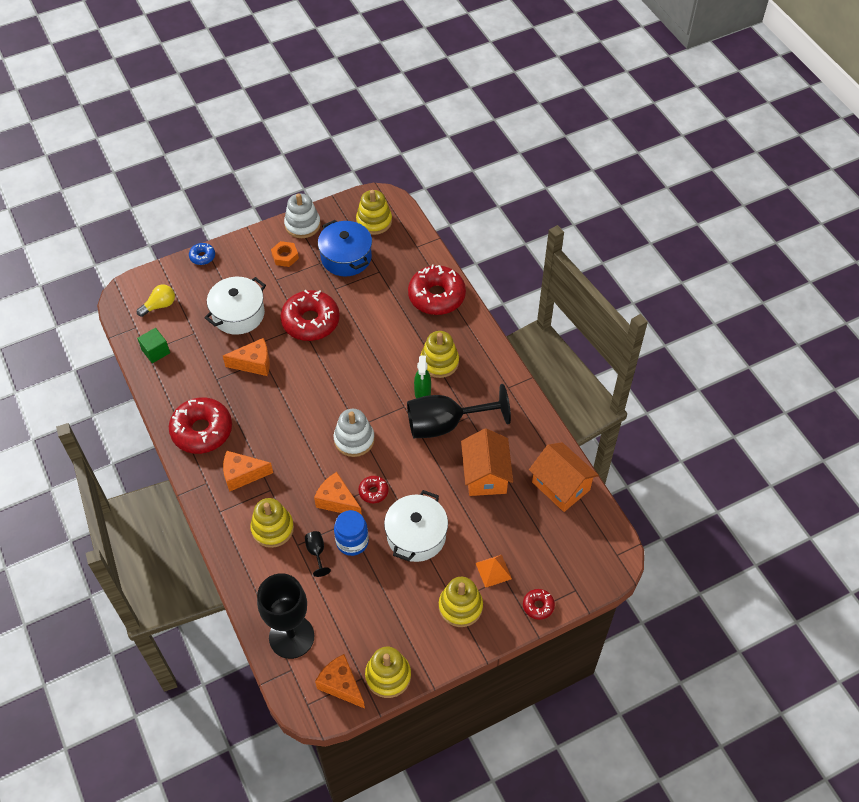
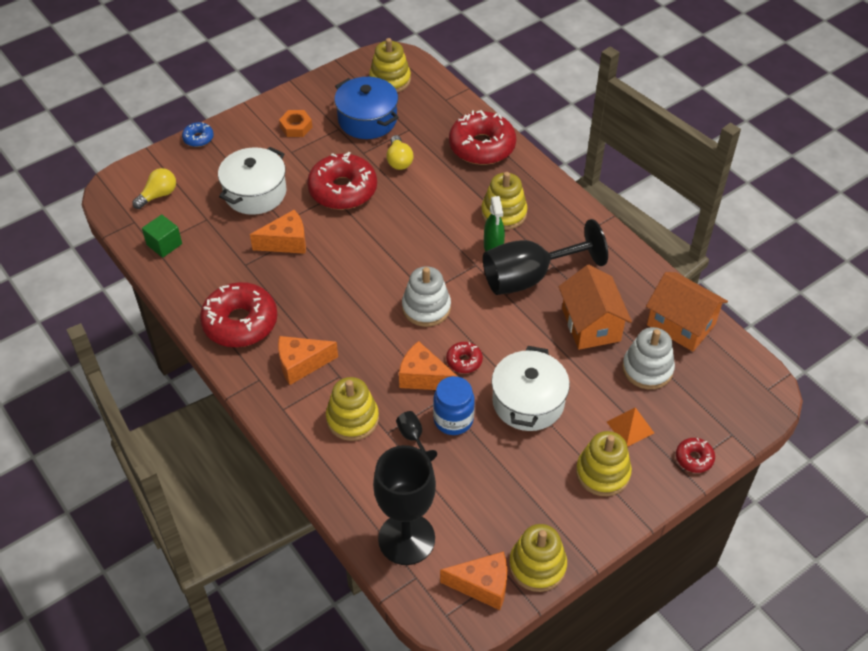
camera: 10 degrees left, 5 degrees down
white stacking toy [284,193,321,238] -> white stacking toy moved to [622,327,675,389]
orange cheese [315,654,365,709] -> orange cheese turned 150 degrees clockwise [440,551,507,610]
none -> yellow light bulb [386,135,414,170]

